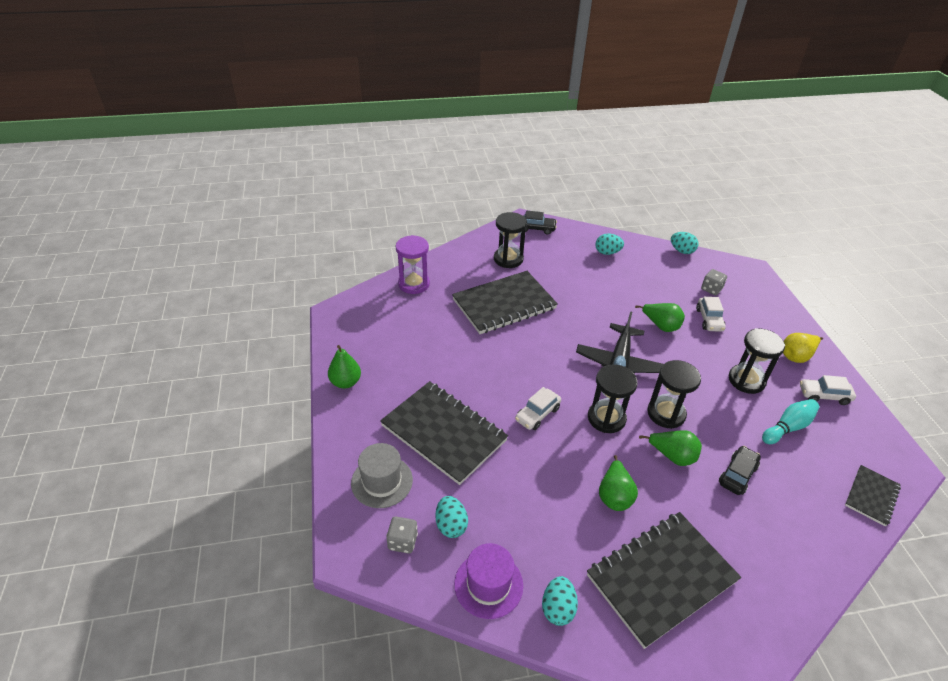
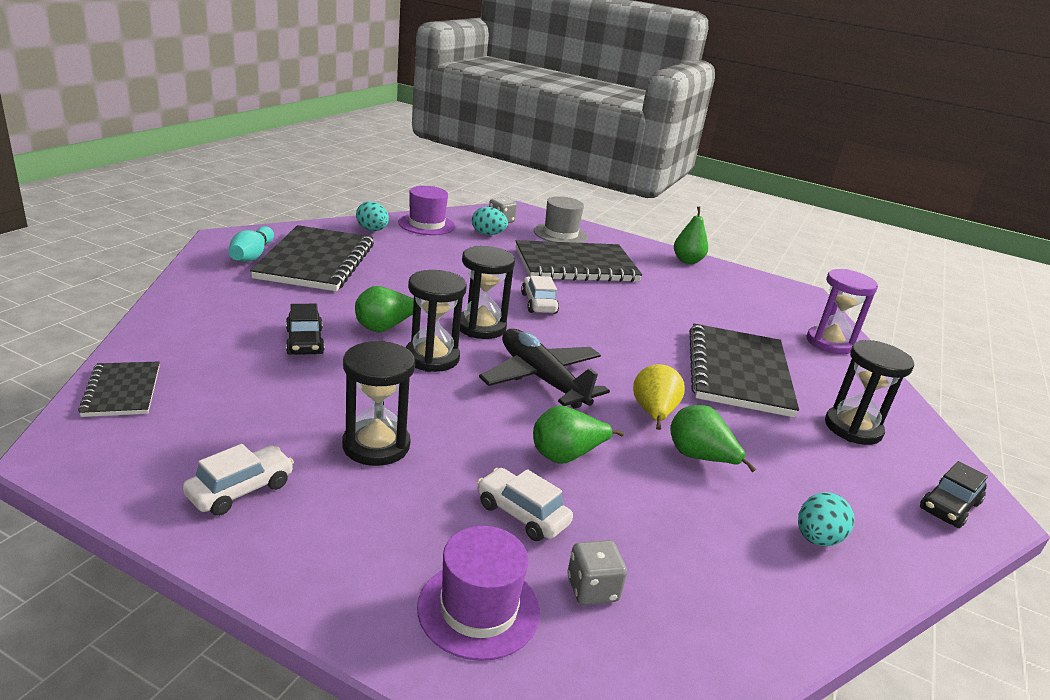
camera: 125 degrees right, 15 degrees down
green pear [599,455,638,511] -> green pear moved to [670,405,756,473]
turquoise egg [671,232,698,254] -> none
turquoise bowling pin [762,399,819,444] -> turquoise bowling pin moved to [229,226,274,262]
yellow pear [783,333,823,363] -> yellow pear moved to [633,364,685,430]
none -> purple hat [417,526,540,661]

